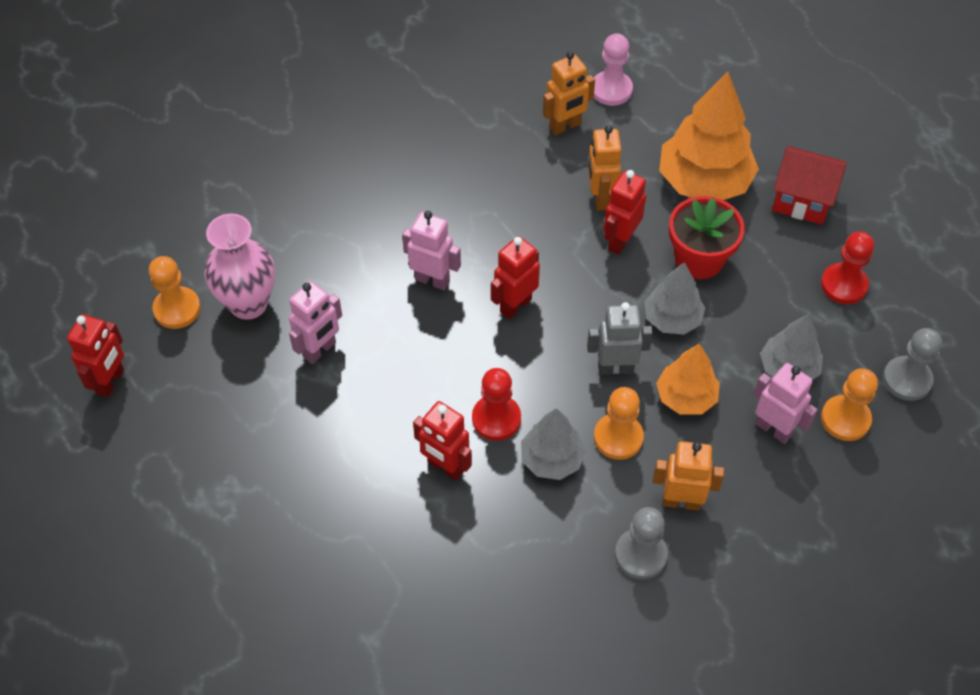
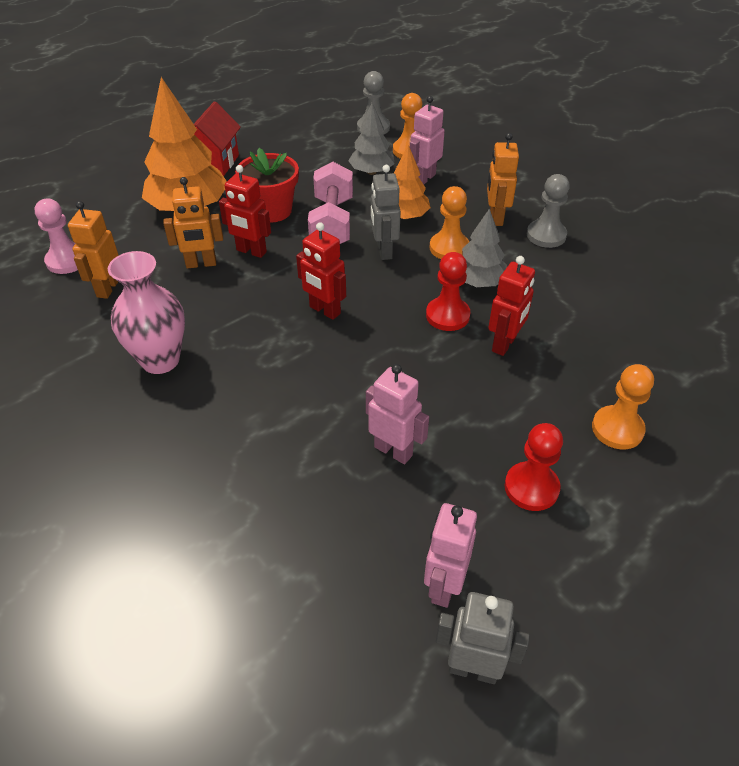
camera: 95 degrees left, 10 degrees down
red robot [67,314,124,397] -> grey robot [436,592,530,684]
orange pawn [149,256,201,329] -> orange pawn moved to [592,364,654,449]
pink vase [204,214,275,320] -> pink vase moved to [108,251,185,374]
pink robot [402,211,461,290] -> pink robot moved to [424,503,477,608]
orange robot [543,51,595,135] -> orange robot turned 135 degrees counterclockwise [68,201,119,299]
grey tree [644,262,705,335] -> pink dumbbell [308,162,353,244]
red pawn [821,231,874,304] -> red pawn moved to [505,423,563,511]

